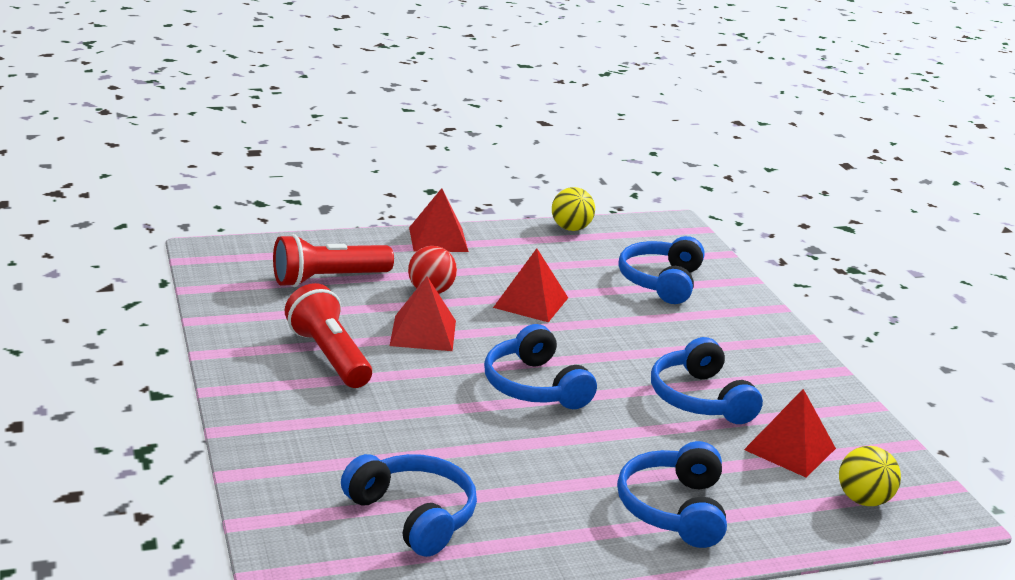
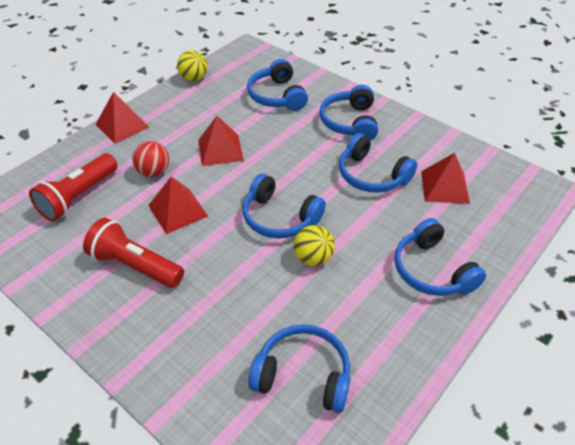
camera: 30 degrees left, 20 degrees up
yellow ball [839,446,901,506] -> yellow ball moved to [294,225,335,266]
none -> blue headphones [319,85,378,141]

